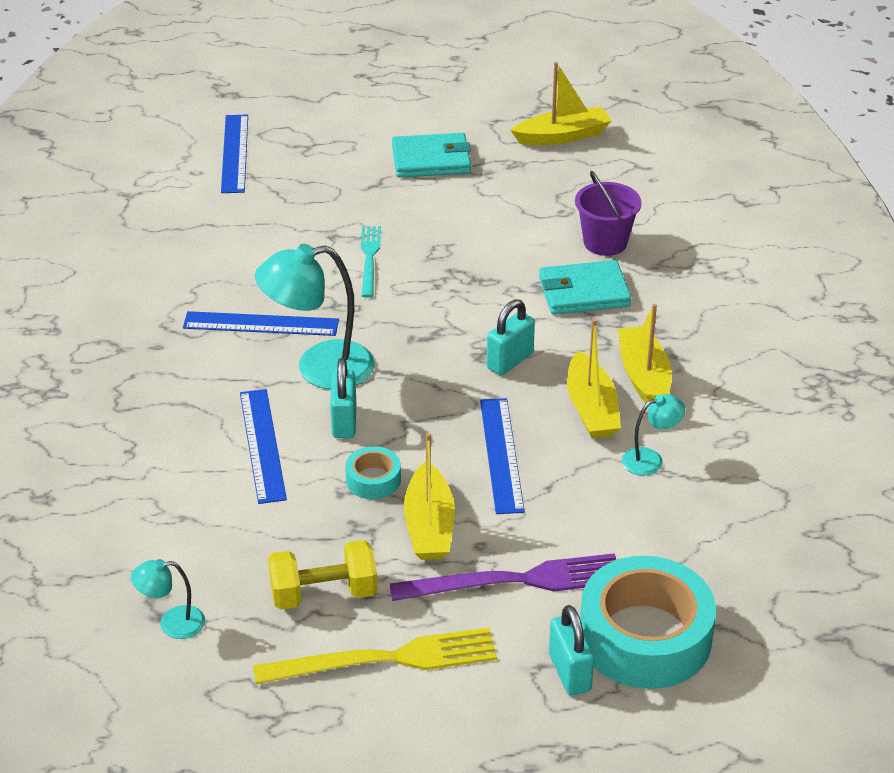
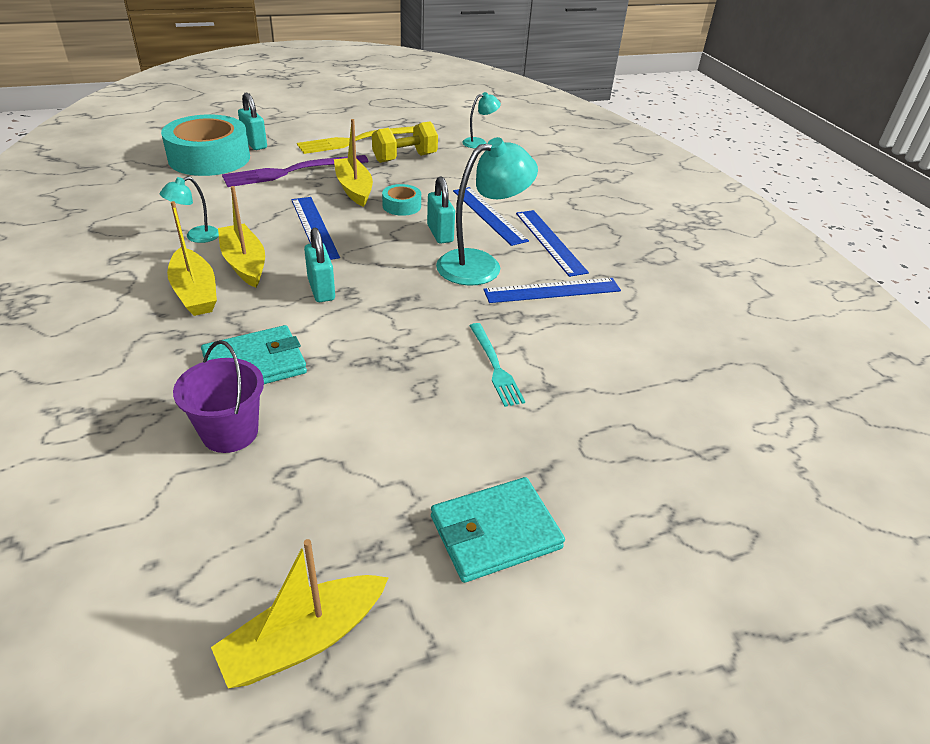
camera: 160 degrees right, 0 degrees up
blue ruler [221,115,248,193] -> blue ruler moved to [516,210,589,277]
turquoise padlock [487,299,535,375] -> turquoise padlock turned 45 degrees counterclockwise [304,227,335,302]

